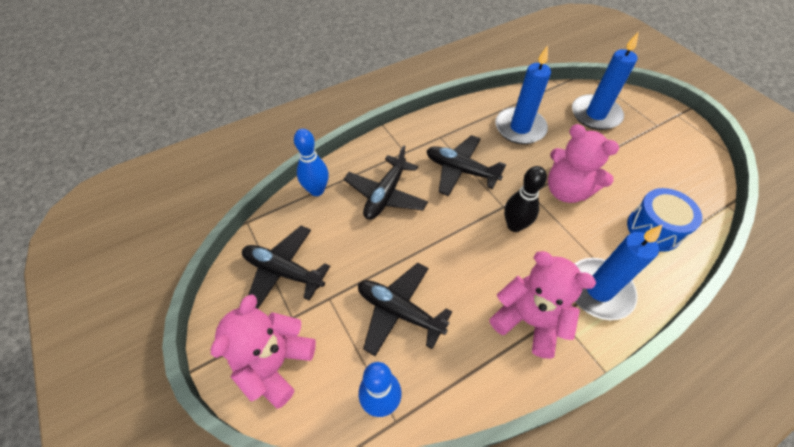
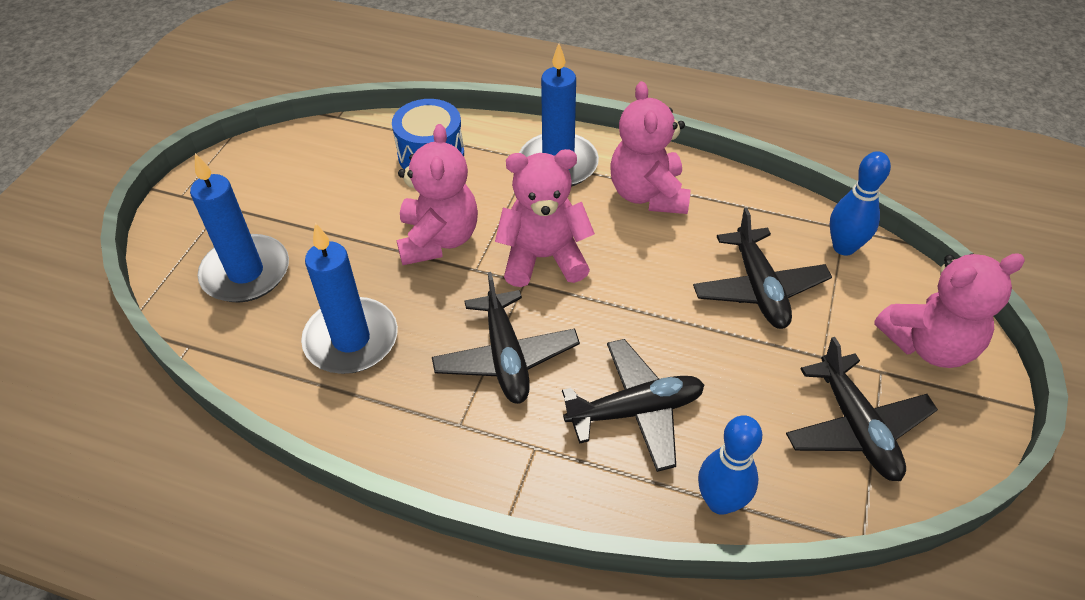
camera: 130 degrees left, 5 degrees down
black bowling pin [504,166,547,232] -> pink teddy bear [495,149,595,287]

